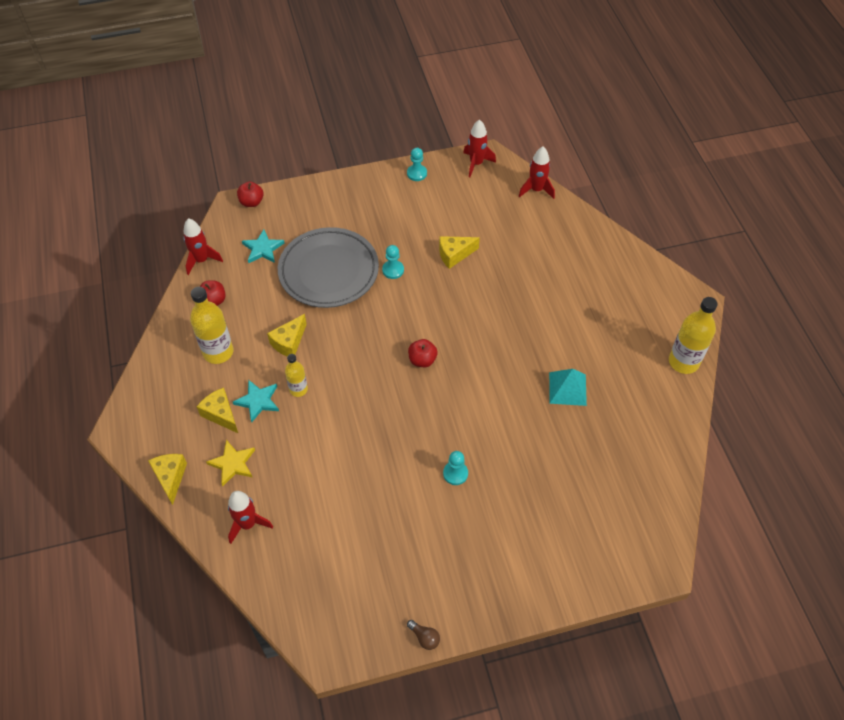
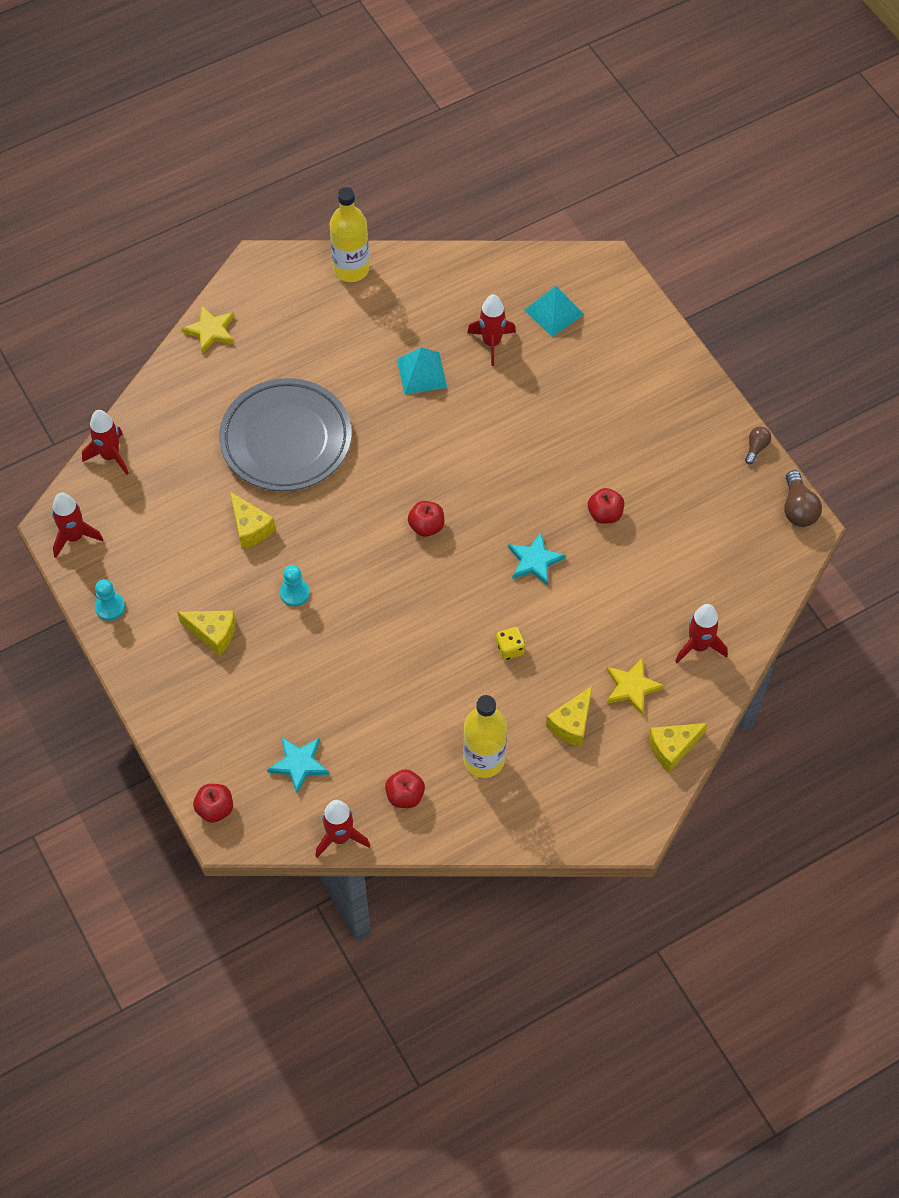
camera: 105 degrees left, 5 degrees up
turquoise star [233,380,279,422] -> turquoise star moved to [508,533,566,586]
yellow cheese [267,314,307,357] -> yellow cheese moved to [177,610,236,655]
grey plate [278,227,379,308] -> grey plate moved to [219,378,352,491]
yellow bottle [285,354,308,397] -> yellow dice [496,627,525,660]
turquoise pawn [443,451,468,485] -> none
none -> yellow star [181,306,234,354]
none -> red rocket [467,294,516,366]
none -> turquoise pyramid [524,286,584,337]
none -> red apple [588,488,624,524]
none -> brown light bulb [784,470,822,527]

